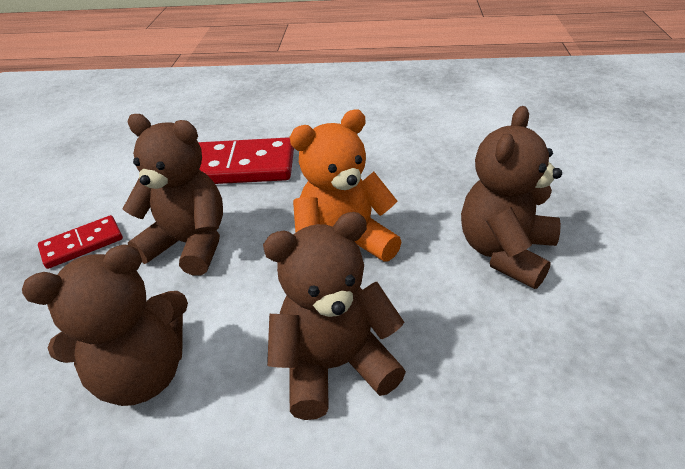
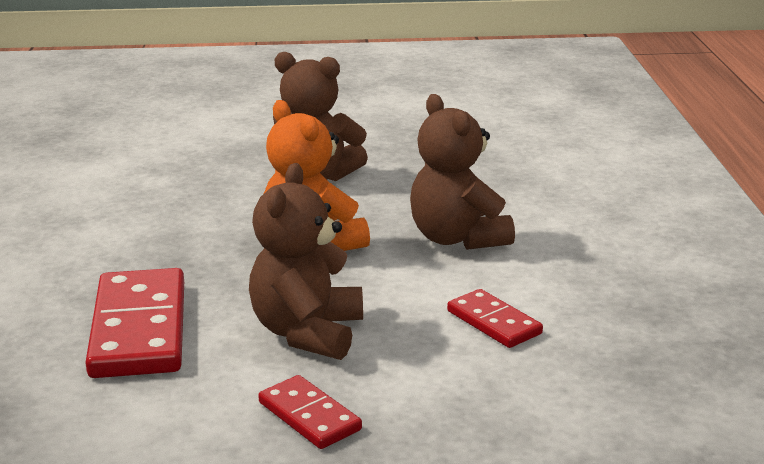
camera: 100 degrees left, 15 degrees down
brown teddy bear [22,244,188,406] -> red domino [447,289,543,348]

